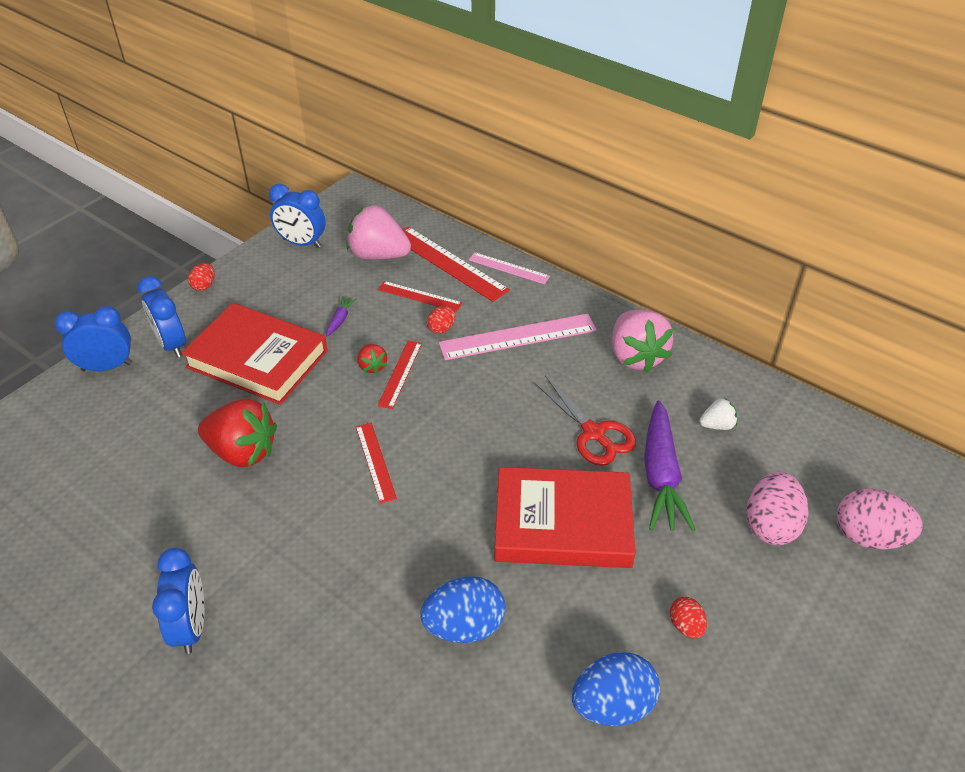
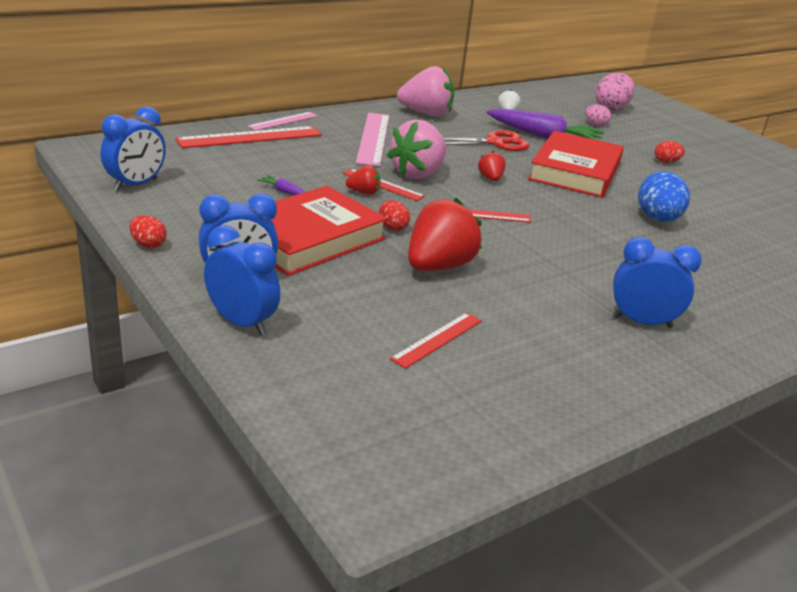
camera: 75 degrees left, 15 degrees down
blue clock [55,306,132,371] -> blue clock turned 120 degrees clockwise [204,225,280,336]
pink strawberry [346,205,411,260] -> pink strawberry moved to [387,119,447,179]
red ruler [378,281,462,312] -> red ruler moved to [390,313,482,369]
red egg [427,305,455,334] -> red egg moved to [379,200,410,231]
blue egg [572,652,660,726] -> none
pink egg [746,472,809,545] -> pink egg [585,105,611,126], size x0.53
none -> red strawberry [478,151,506,181]

